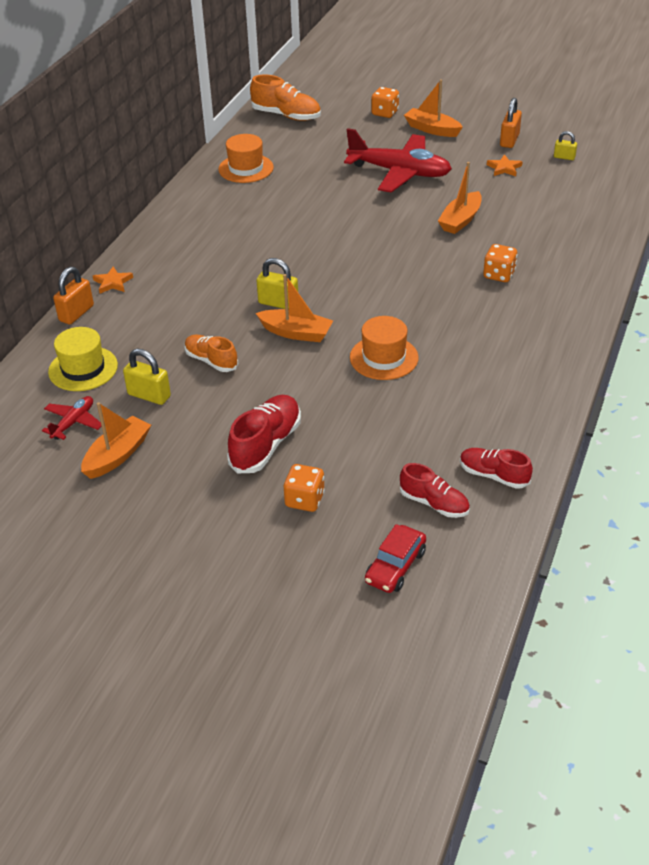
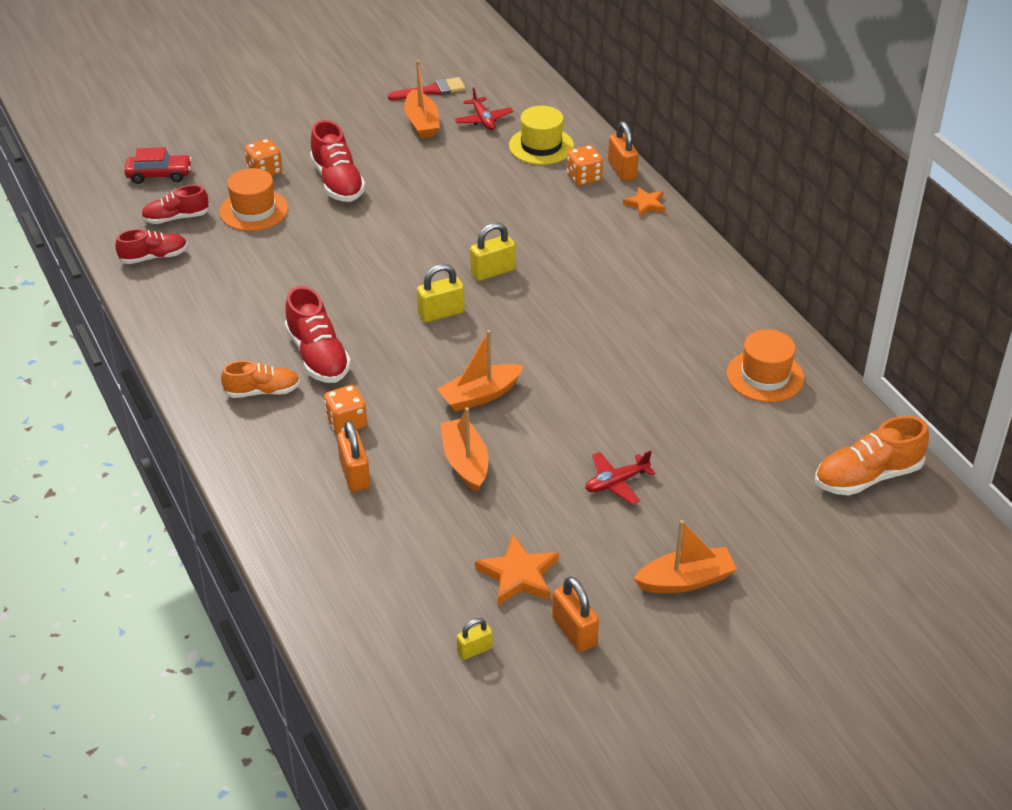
camera: 130 degrees right, 0 degrees up
yellow padlock [123,349,171,405] -> yellow padlock moved to [417,264,464,322]
orange shoe [185,335,238,372] -> orange shoe moved to [221,361,300,398]
orange boat [256,274,333,342] -> orange boat moved to [437,330,523,412]
red plane [344,128,452,193] -> red plane [585,450,655,504], size x0.47
orange hat [350,316,419,380] -> orange hat moved to [219,168,288,231]
red car [365,524,426,593] -> red car turned 105 degrees clockwise [124,147,192,184]
orange dice [371,87,399,118] -> orange dice moved to [567,145,603,186]
orange star [487,154,523,176] -> orange star [475,535,559,605], size x1.52
none -> red shoe [285,286,351,383]
none -> orange padlock [337,421,370,492]
none -> red brush [388,77,466,101]

